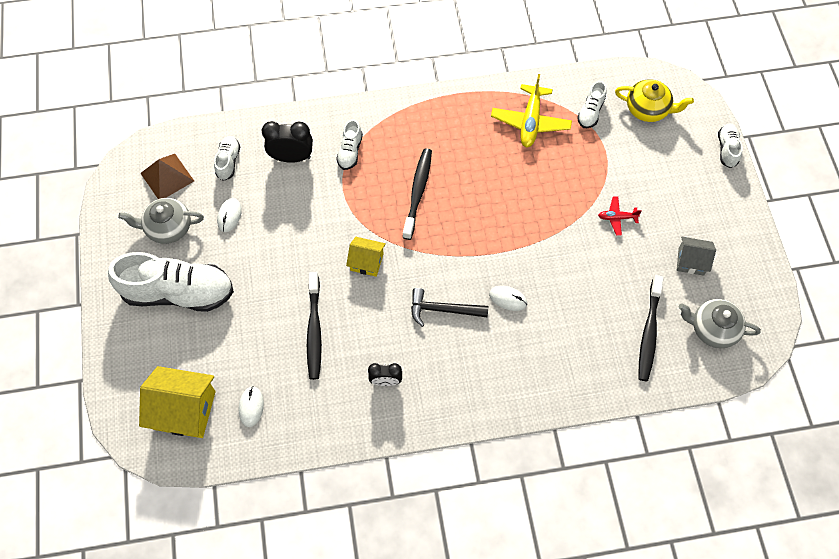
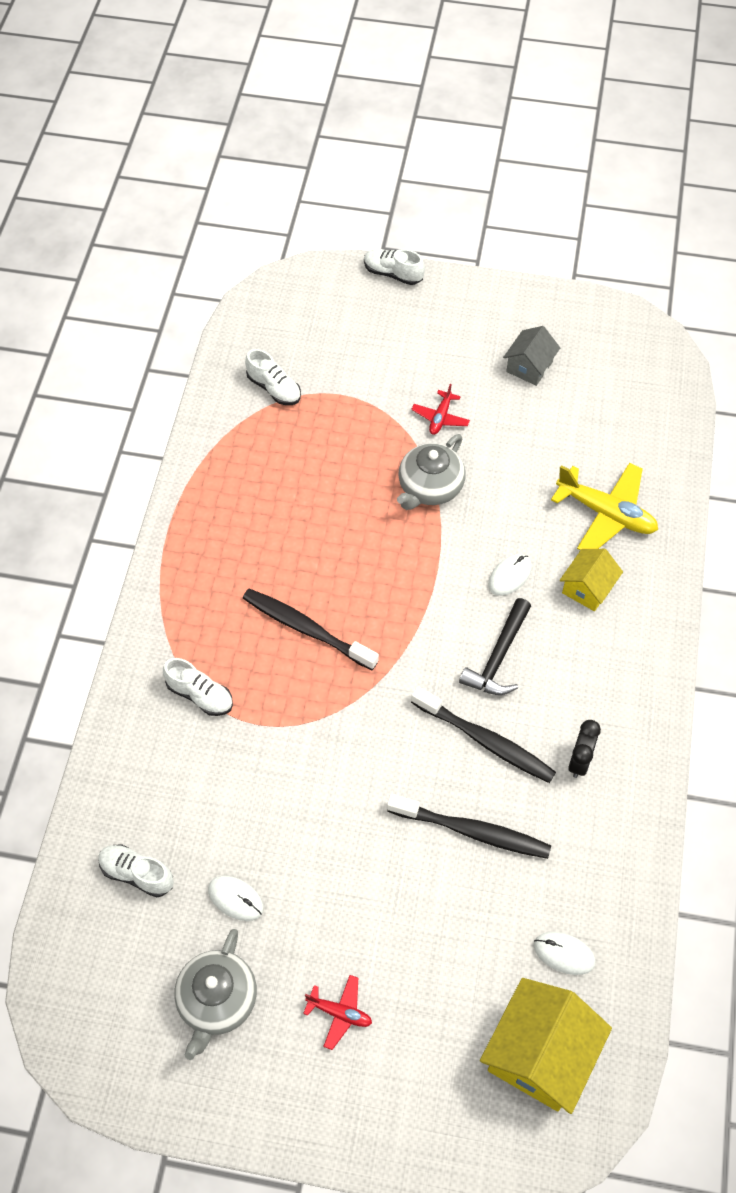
camera: 70 degrees left, 5 degrees down
white shoe [108,252,234,312] -> red plane [303,975,372,1050]
brown pyramid [140,154,194,199] -> none
black clock [262,121,313,163] -> none
yellow house [346,237,386,277] -> yellow house moved to [560,549,623,611]
yellow plane [491,74,572,147] -> yellow plane moved to [551,463,658,550]
yellow teapot [615,79,694,122] -> none
black toothbrush [638,275,664,381] -> black toothbrush moved to [411,686,556,783]
grey teapot [679,299,761,348] -> grey teapot moved to [397,434,466,510]

